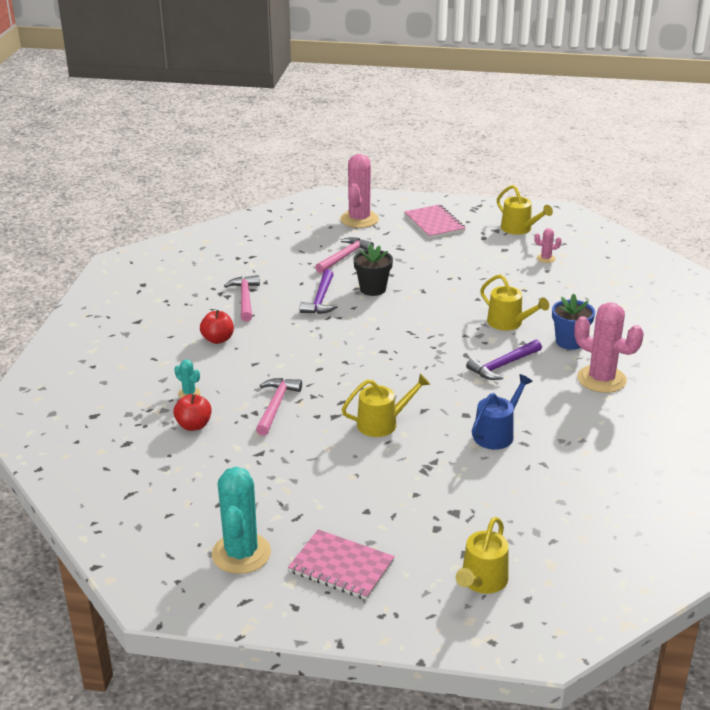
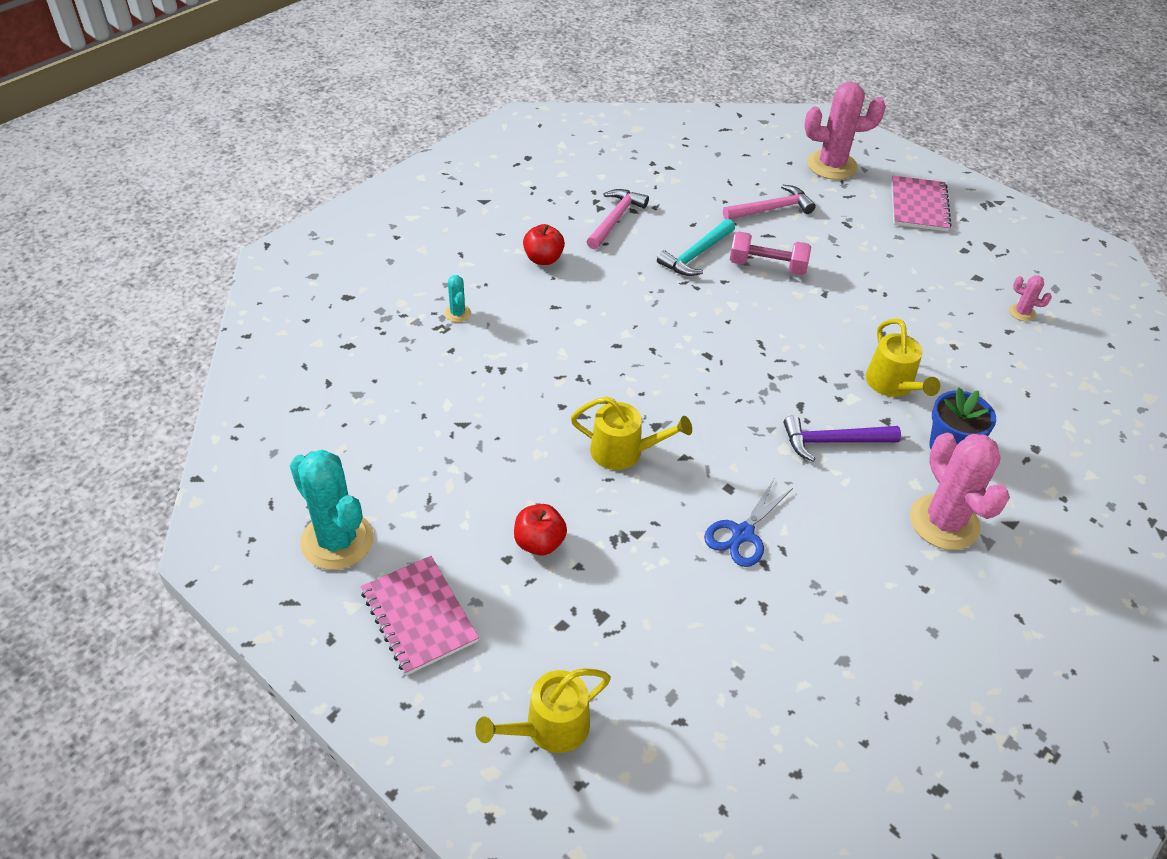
camera: 30 degrees right, 15 degrees up
red apple [173,394,212,431] -> red apple moved to [514,504,567,556]
turquoise cactus [212,467,271,574] -> turquoise cactus turned 75 degrees counterclockwise [290,449,374,570]
pink hammer [256,378,302,436] -> none
purple hammer [300,269,338,314] -> turquoise hammer [657,219,735,276]
pink cactus [340,154,379,228] -> pink cactus turned 45 degrees clockwise [804,82,886,180]
black flower pot [353,244,393,296] -> pink dumbbell [730,231,811,275]
blue watering can [472,374,533,450] -> blue scissors [704,479,793,567]
yellow watering can [497,185,553,235] -> none

